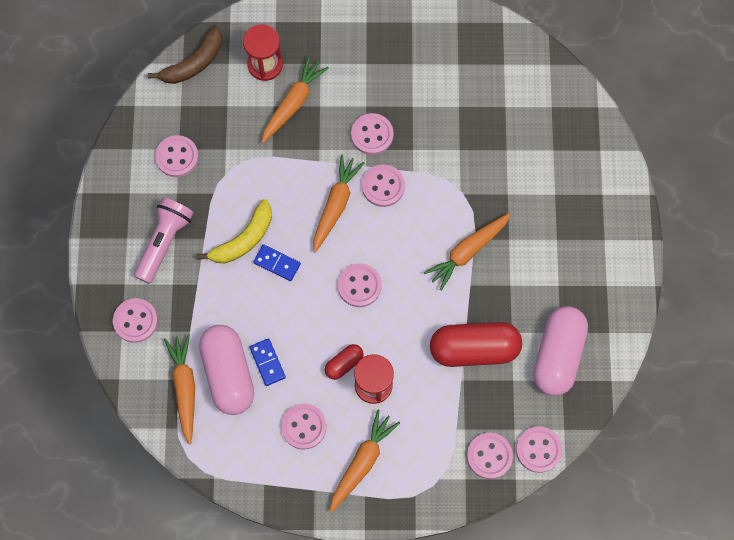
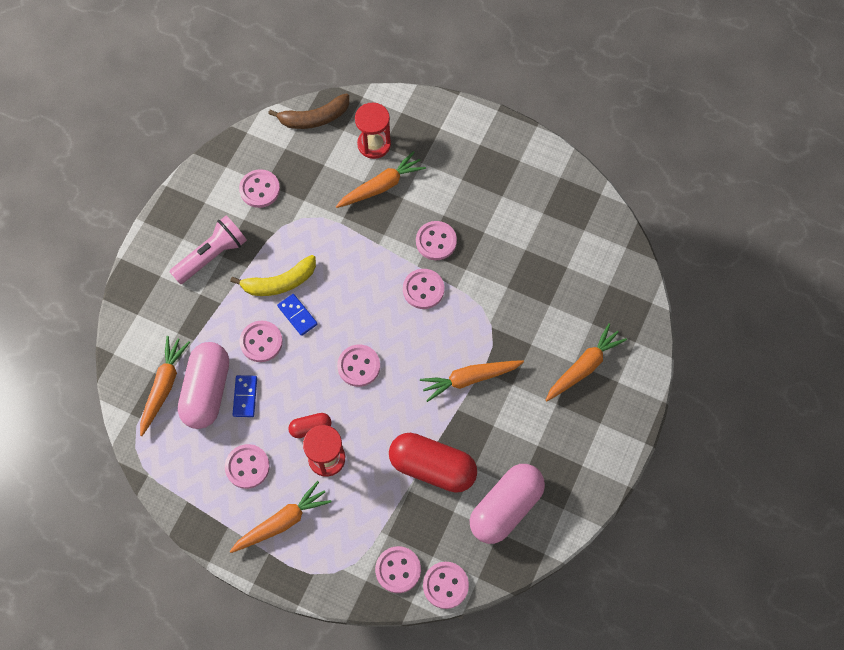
camera: 25 degrees right, 5 degrees down
pink button [113,298,158,343] -> pink button moved to [239,320,283,362]
orange carrot [313,154,364,253] -> orange carrot moved to [546,323,627,401]

